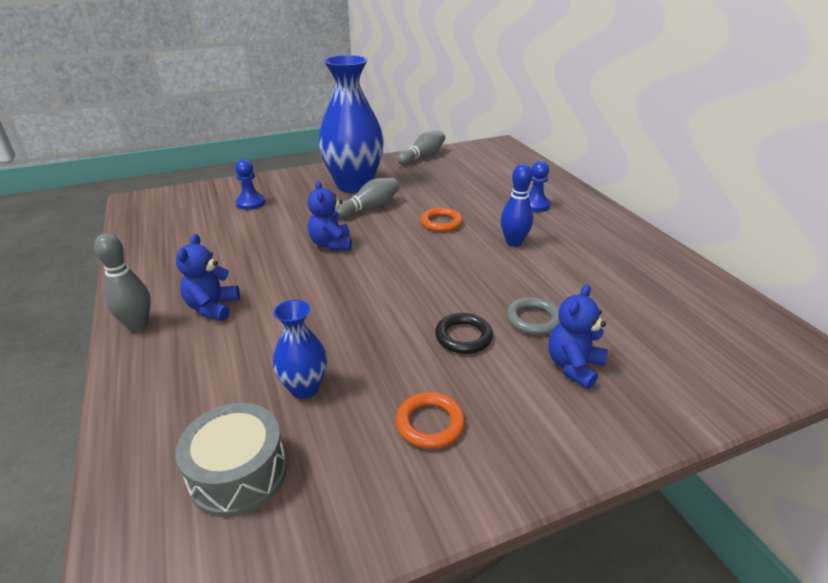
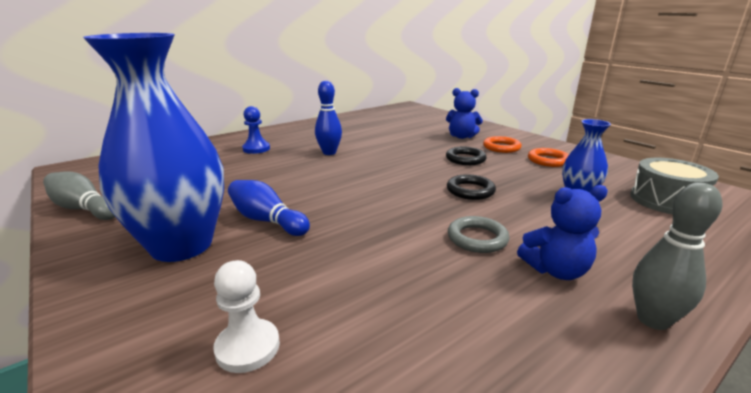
camera: 105 degrees left, 10 degrees down
blue pawn [235,159,265,210] -> white pawn [213,260,280,373]
blue teddy bear [308,181,352,251] -> none
grey bowling pin [335,178,399,219] -> blue bowling pin [228,180,310,236]
orange ring [420,208,463,232] -> orange ring moved to [483,136,522,153]
grey ring [506,297,560,335] -> grey ring moved to [448,216,510,253]
none -> black ring [447,174,496,200]

